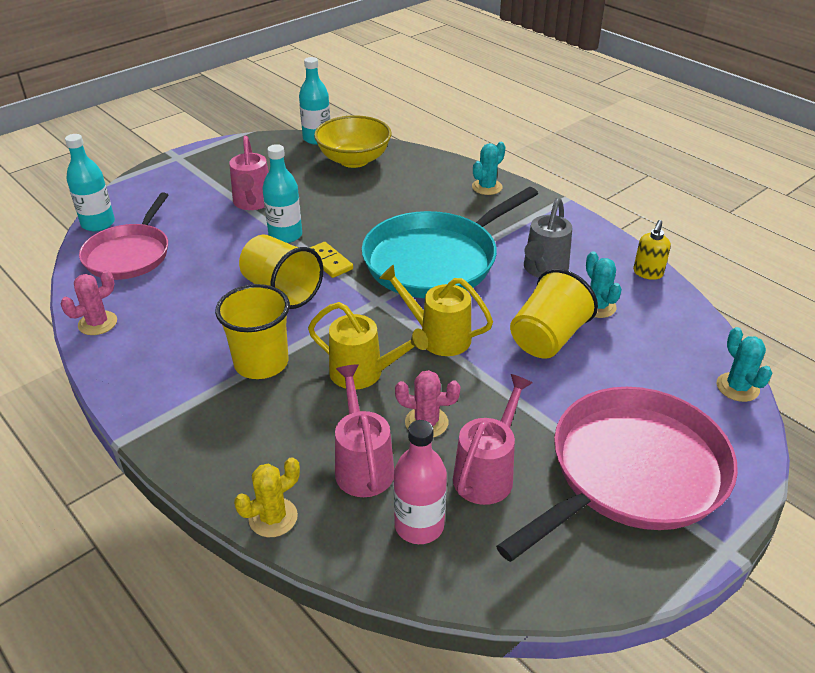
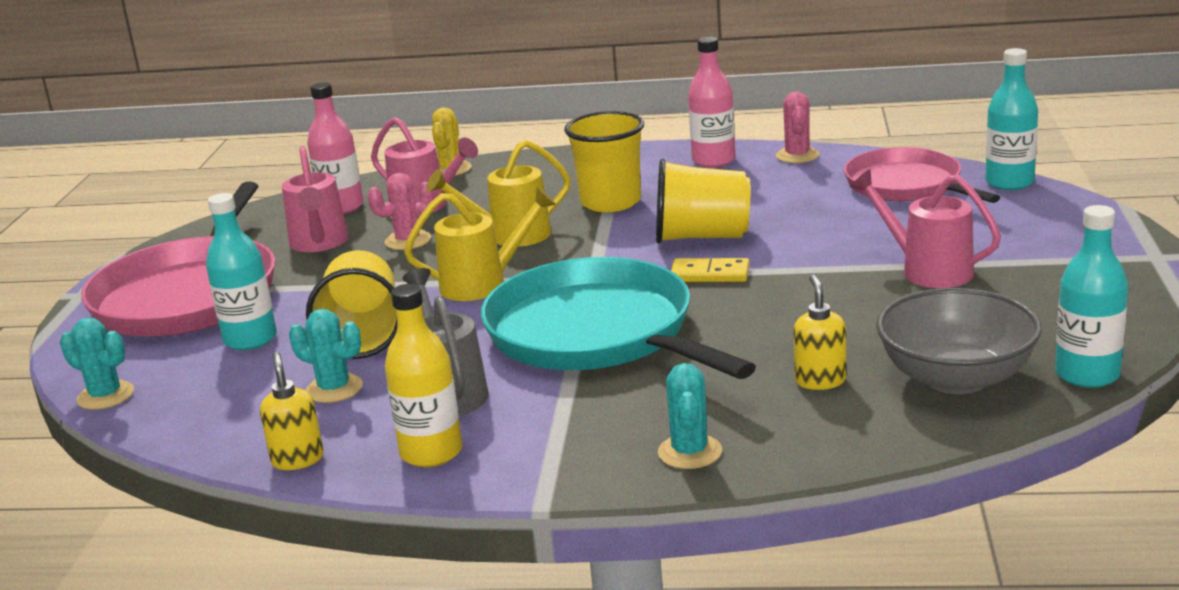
camera: 140 degrees right, 15 degrees down
turquoise bottle [262,144,302,243] -> turquoise bottle moved to [206,193,277,350]
yellow bowl [314,115,392,168] -> grey bowl [876,288,1042,394]
turquoise pan [362,187,538,298] -> turquoise pan turned 45 degrees counterclockwise [481,257,756,379]
none -> yellow bottle [385,284,462,467]
none -> pink bottle [688,37,736,168]
none -> yellow soap dispenser [794,275,846,390]

